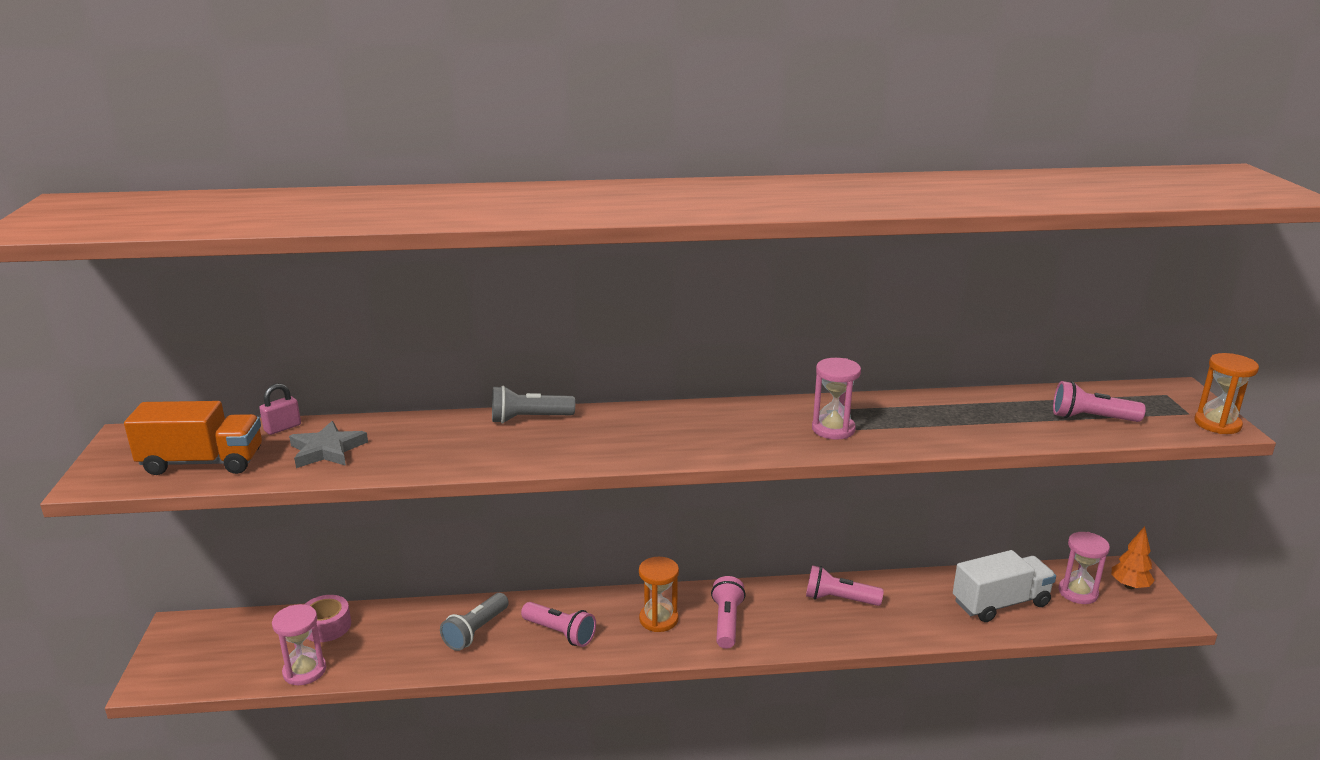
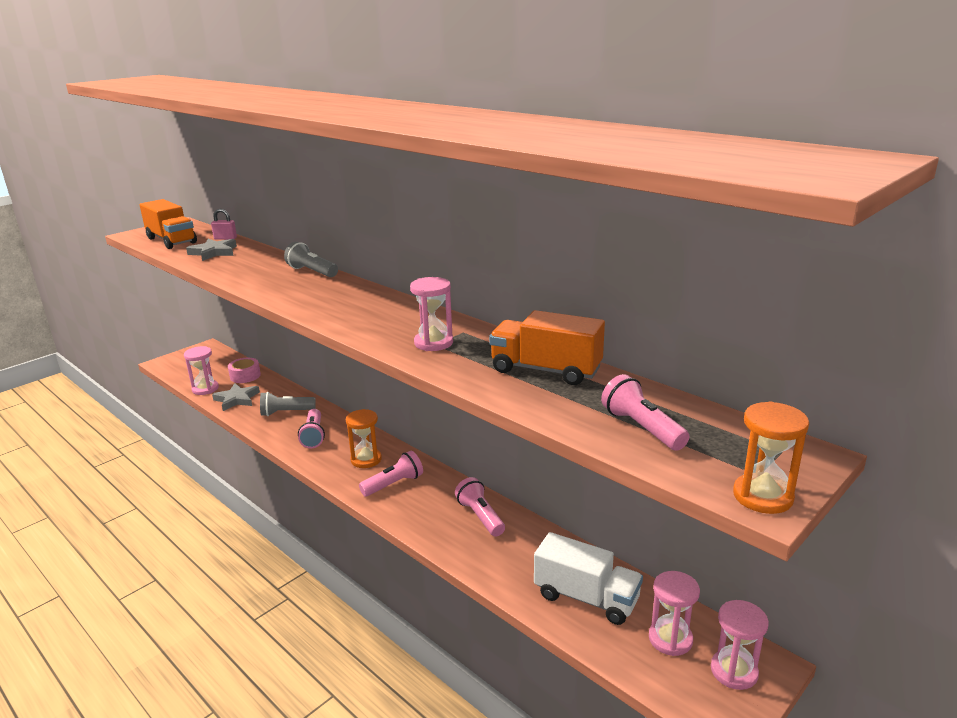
camera: 50 degrees right, 0 degrees up
orange tree [1111,526,1155,589] -> pink hourglass [711,600,769,690]
none -> grey star [212,383,260,411]
none -> orange truck [489,310,605,385]

